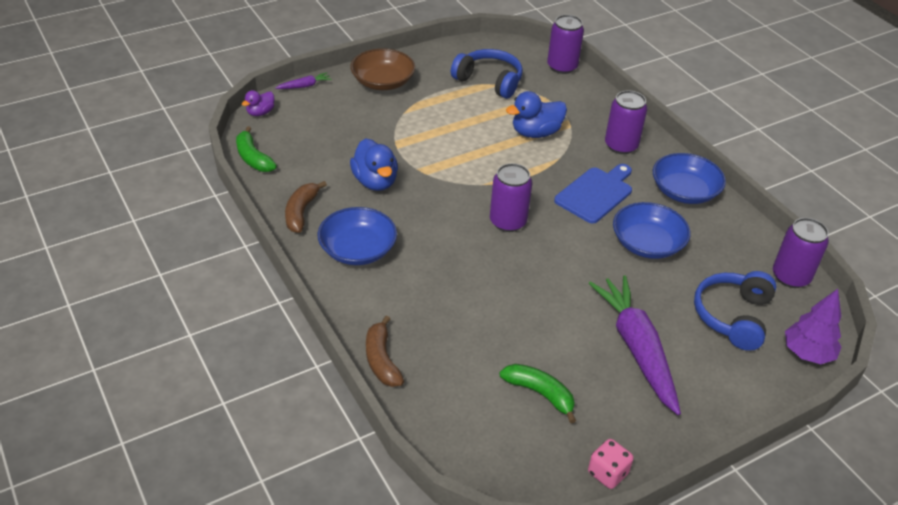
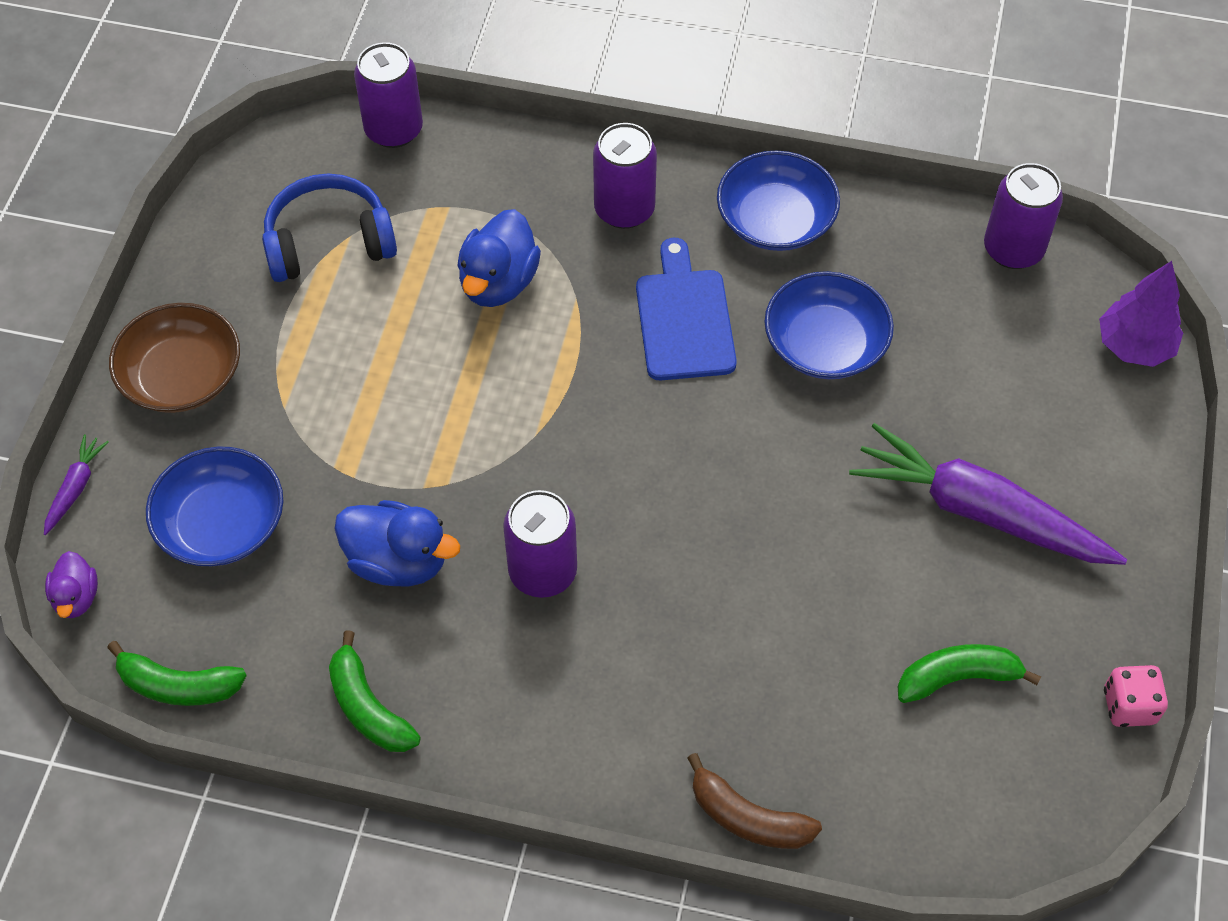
camera: 45 degrees left, 15 degrees up
brown banana [285,181,327,233] -> green banana [329,630,421,752]
blue bowl [318,207,397,265] -> blue bowl moved to [146,447,284,566]
purple can [490,163,532,232] -> purple can moved to [503,490,577,598]
blue headphones [694,271,777,351] -> none

